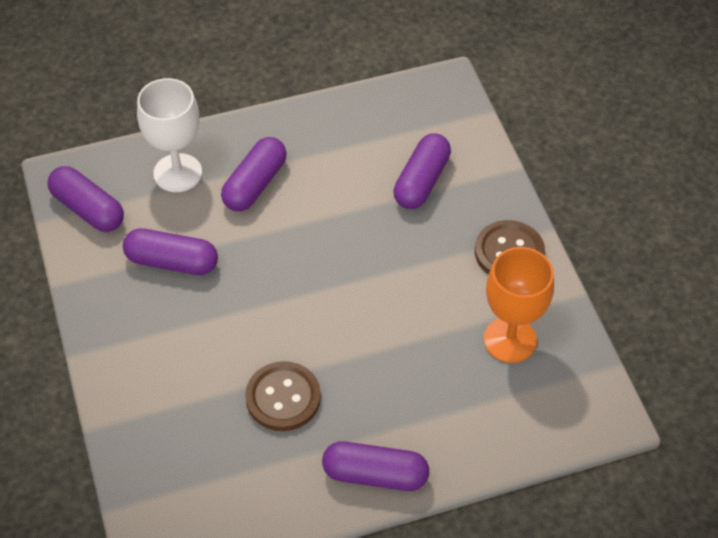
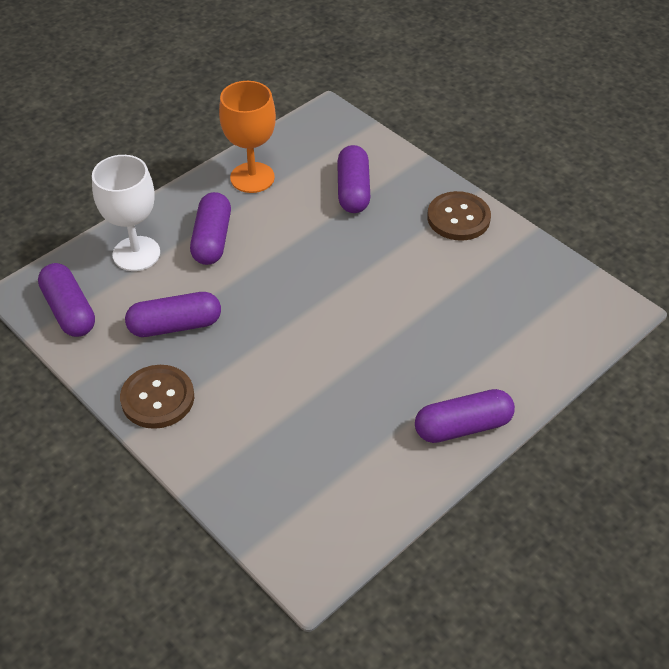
camera: 25 degrees left, 5 degrees down
purple capsule [48,166,124,232] -> purple capsule turned 45 degrees clockwise [38,263,95,337]
brown button [245,361,321,431] -> brown button moved to [120,365,194,429]
orange goblet [484,247,554,363] -> orange goblet moved to [219,81,276,193]

